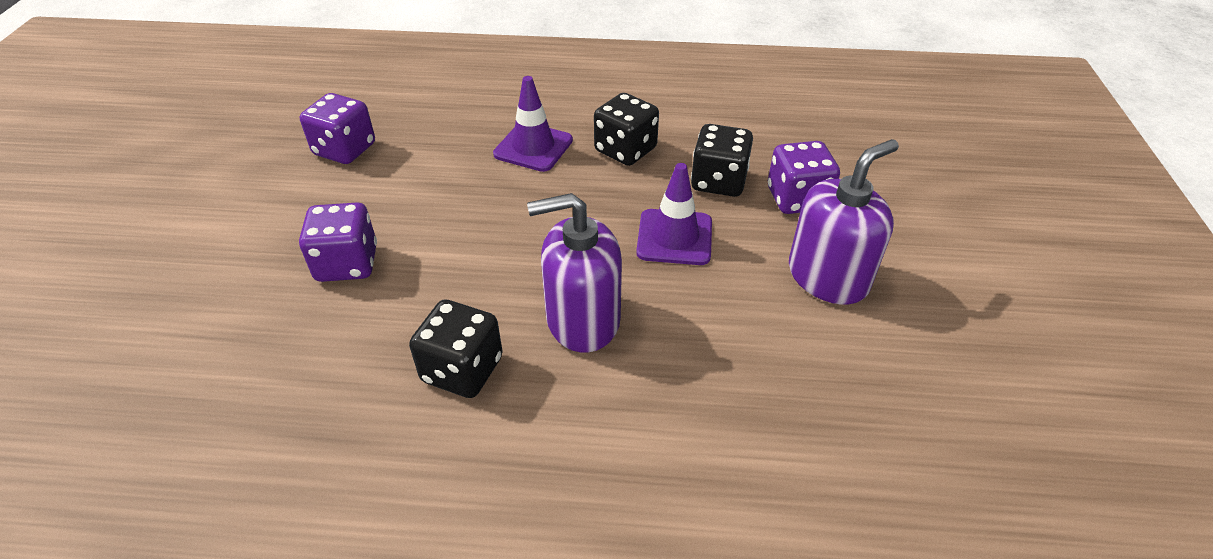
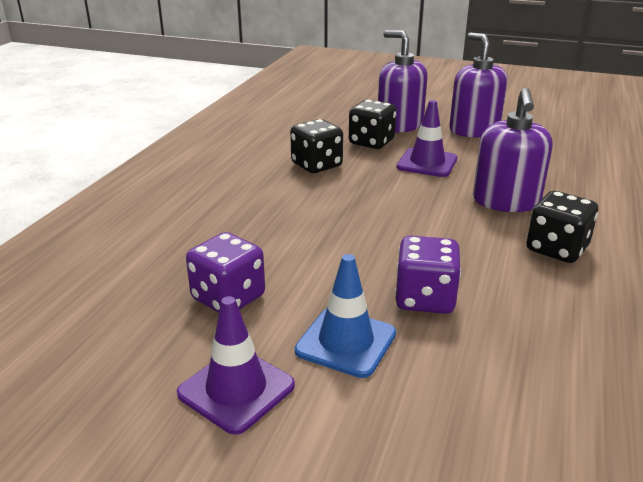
camera: 75 degrees left, 15 degrees down
purple traffic cone [493,76,573,172] -> purple traffic cone moved to [177,296,295,435]
purple dice [768,141,840,214] -> purple soap dispenser [378,30,427,133]
none -> blue traffic cone [295,254,396,378]

